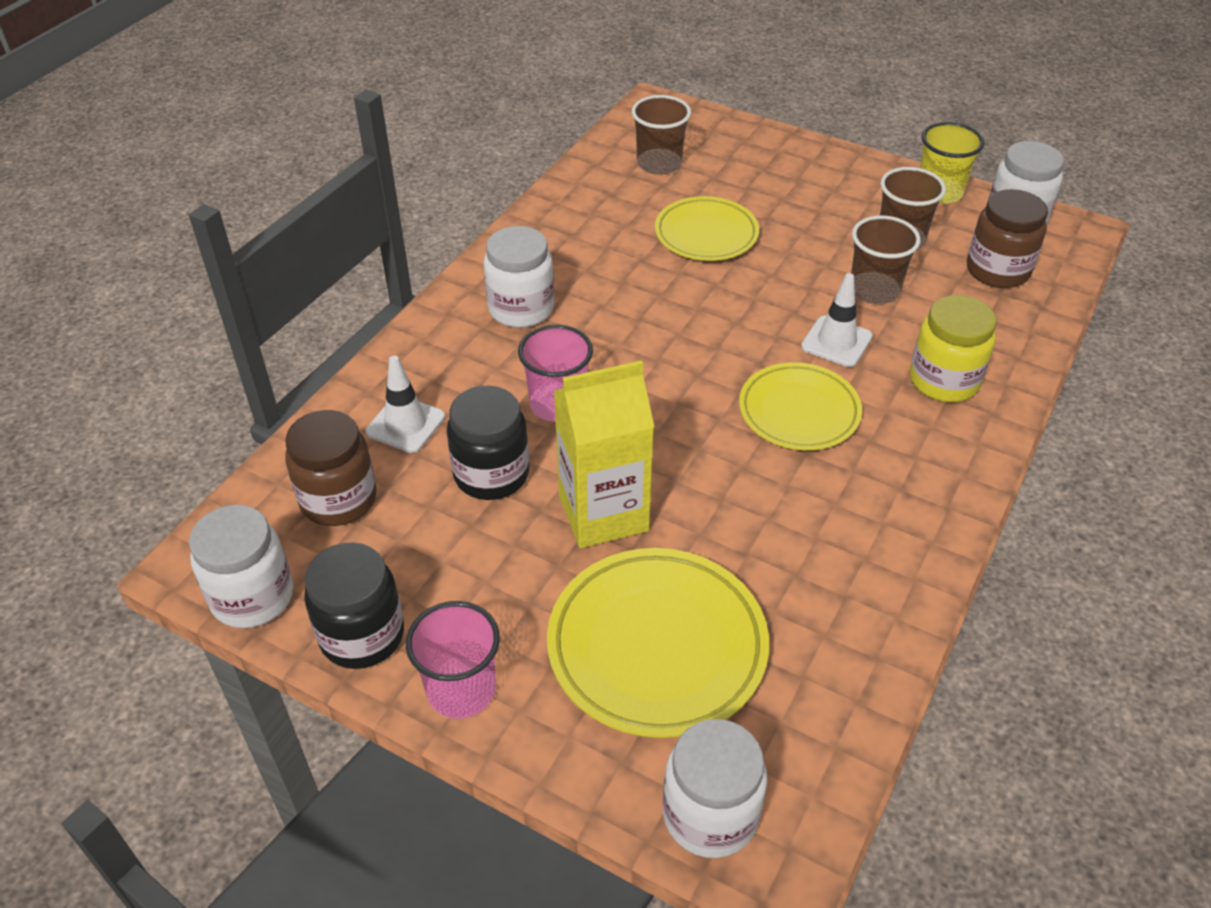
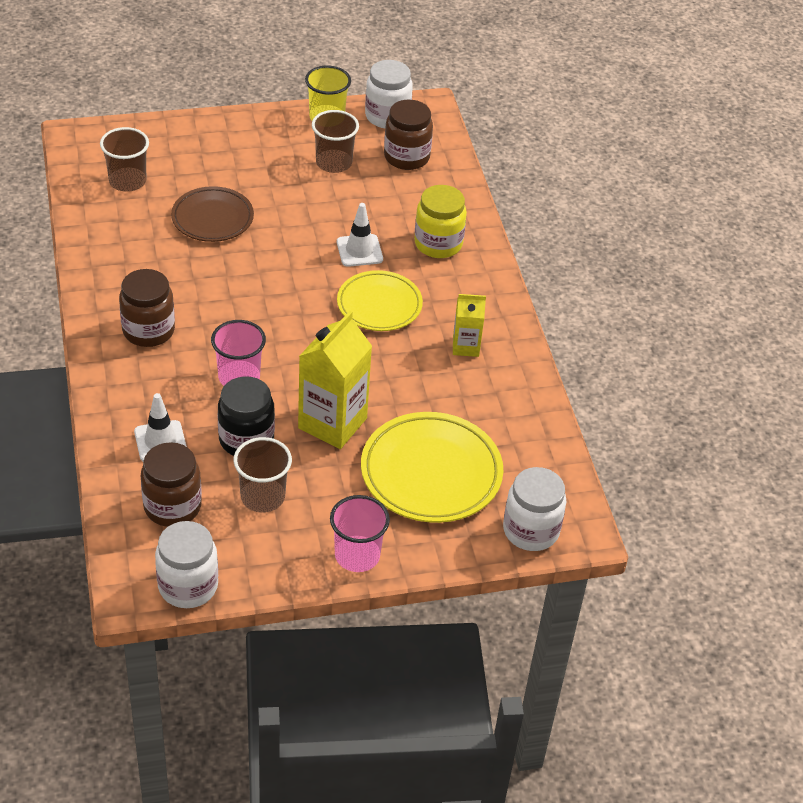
camera: 45 degrees left, 0 degrees up
black jar [304,542,404,669] -> none
white jar [484,226,554,328] -> brown jar [119,269,175,347]
yellow plate [655,196,759,261] -> brown plate [171,186,254,242]
brown cup [851,216,921,304] -> brown cup moved to [233,437,292,513]
none -> yellow carton [453,294,486,357]

